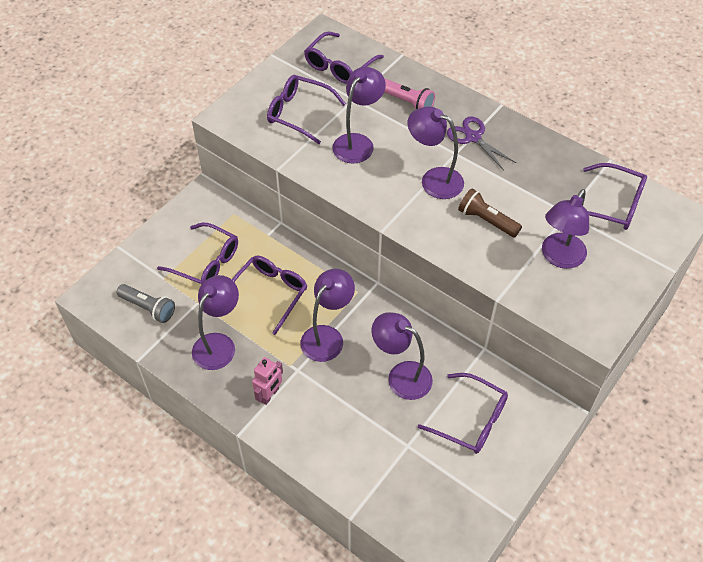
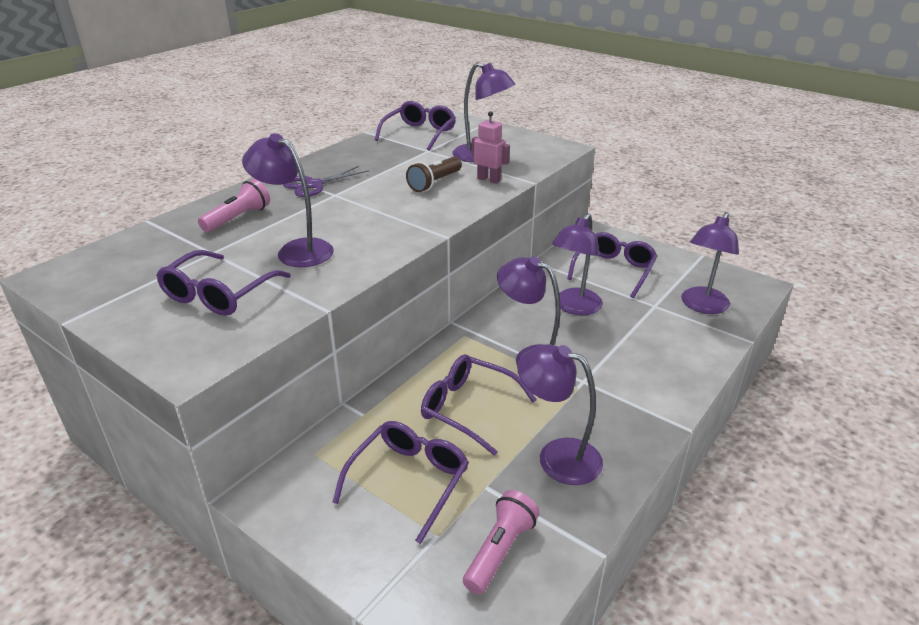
camera: 90 degrees left, 20 degrees down
grey flashlight [117,284,175,323] -> pink flashlight [463,490,540,595]
pink robot [252,357,283,405] -> pink robot moved to [472,111,510,184]
purple glasses [304,31,384,84] -> none
purple lamp [408,107,464,199] -> purple lamp moved to [681,212,739,314]

